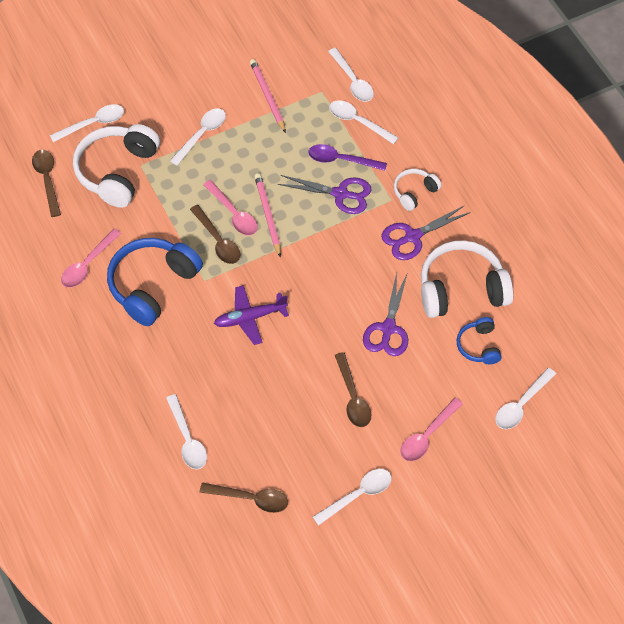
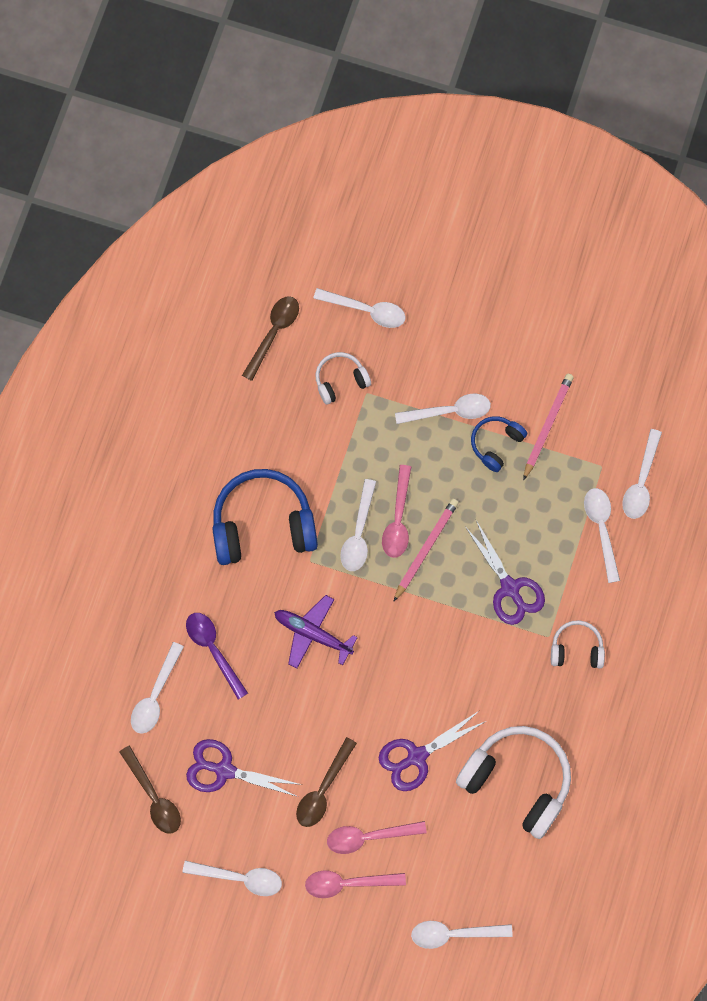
camera: 45 degrees right, 15 degrees up
pink spoon [61,229,121,288] -> pink spoon moved to [327,821,427,854]
white headphones [73,124,160,208] -> white headphones [316,352,371,405], size x0.51
brown spoon [190,204,241,264] -> white spoon [340,479,376,571]
purple spoon [309,144,387,171] -> purple spoon moved to [186,613,248,700]
purple scissors [381,205,471,260] -> purple scissors moved to [186,739,302,797]
blue headphones [457,317,502,364] -> blue headphones moved to [471,416,527,472]

